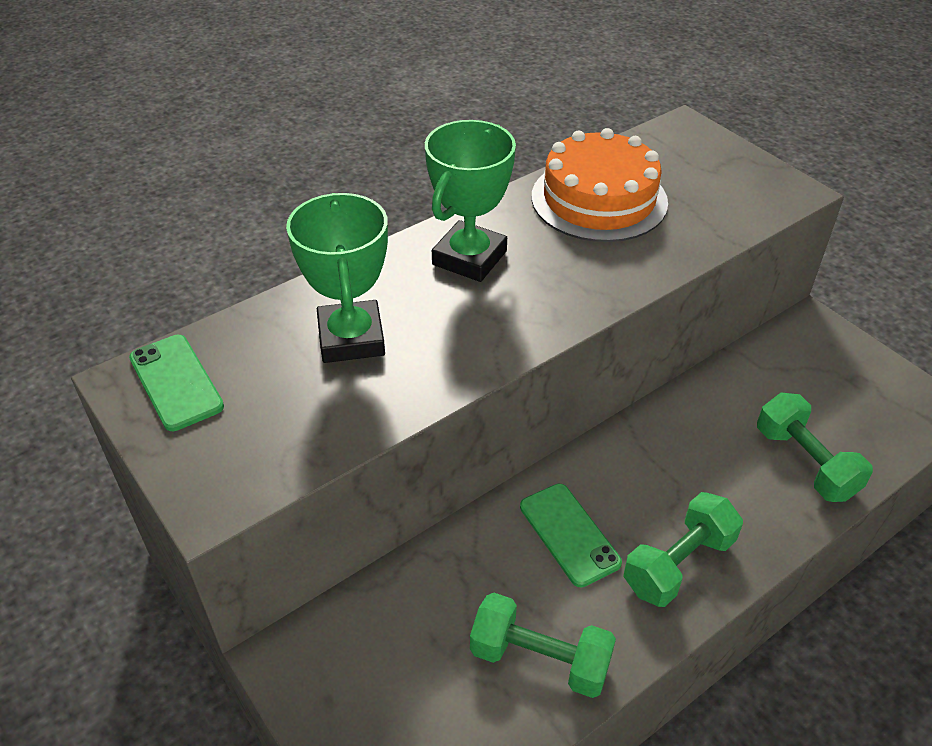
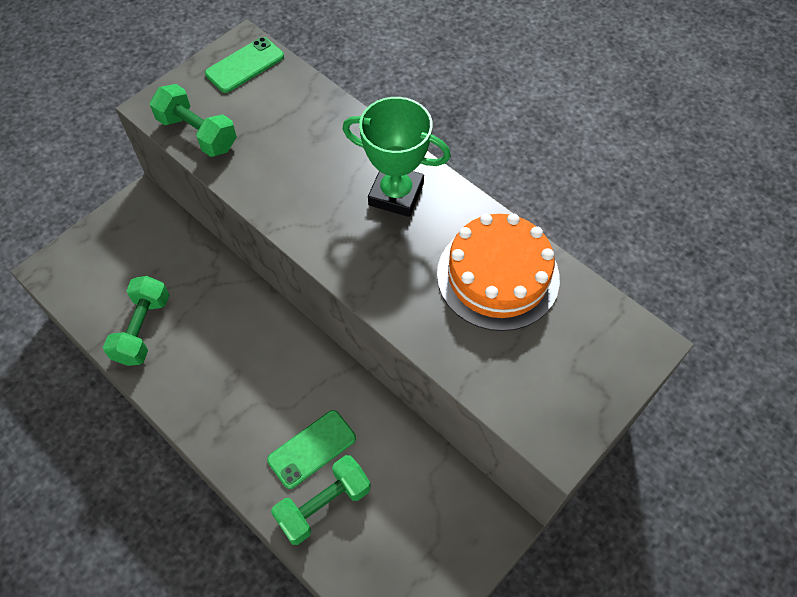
camera: 80 degrees right, 15 degrees up
green trophy [286,193,388,363] -> none
green phone [520,484,622,587] -> green phone moved to [267,410,356,489]
green dumbbell [623,492,743,607] -> green dumbbell moved to [150,84,237,157]

